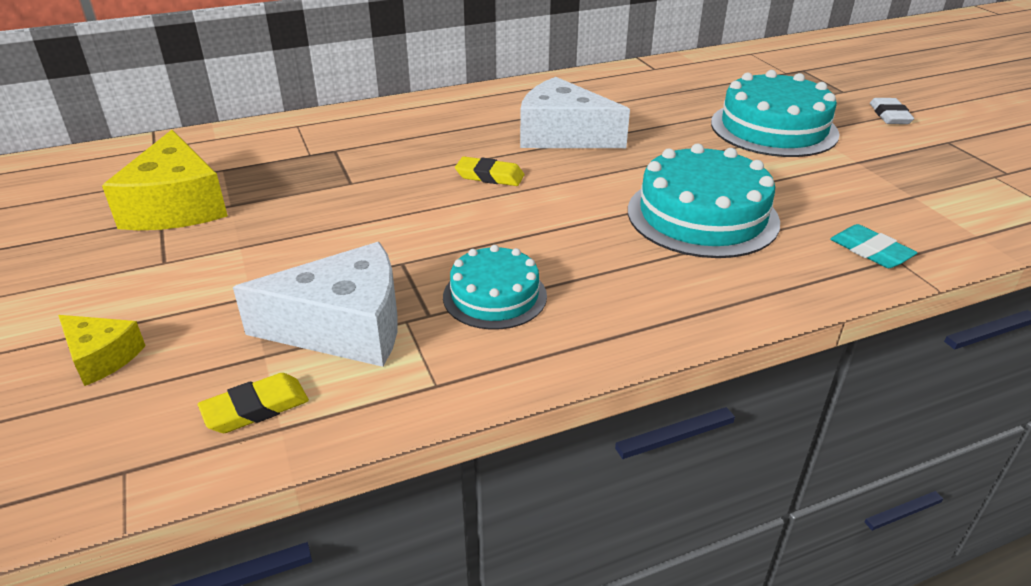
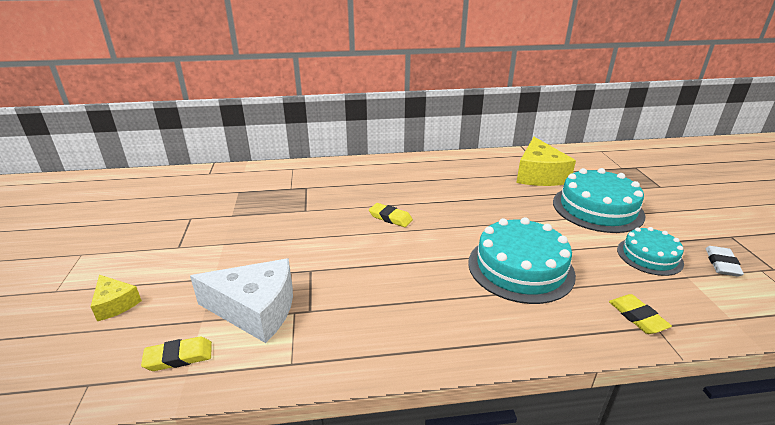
camera: 15 degrees right, 5 degrees down
yellow cheese [102,130,228,230] -> yellow cheese moved to [516,137,576,186]
turquoise cake [443,245,547,330] -> turquoise cake moved to [617,227,684,276]
white cheese [520,77,630,148] -> none
turquoise eraser [830,224,918,268] -> yellow eraser [609,294,672,334]
white eraser [870,98,914,124] -> white eraser moved to [705,246,744,277]

